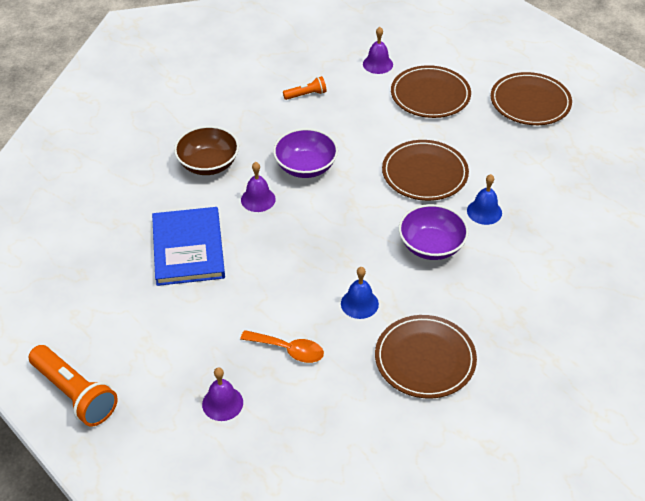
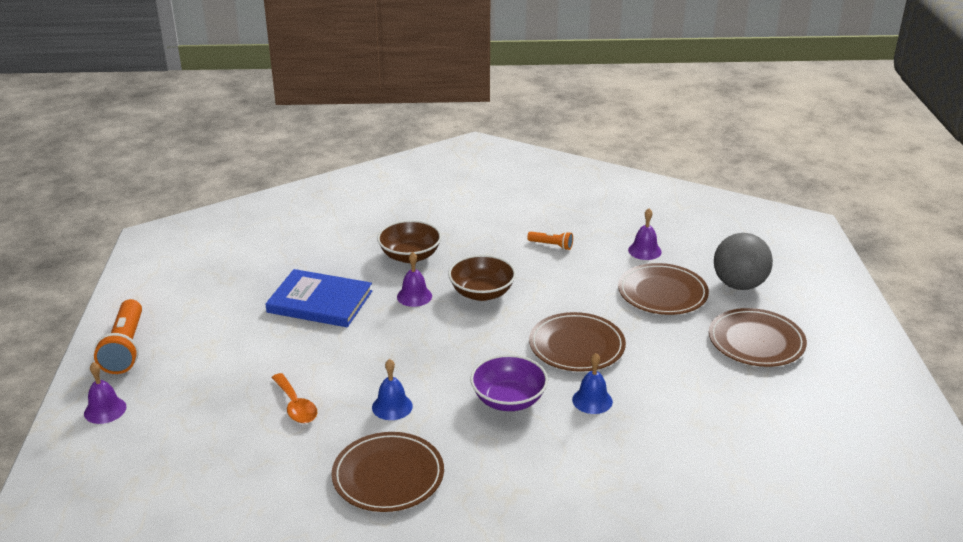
camera: 40 degrees right, 15 degrees down
blue book [152,207,225,286] -> blue book turned 75 degrees clockwise [265,269,372,327]
purple bell [202,367,243,421] -> purple bell moved to [84,362,126,424]
purple bowl [273,128,338,178] -> brown bowl [448,255,516,301]
none -> grey ball [714,233,773,290]

